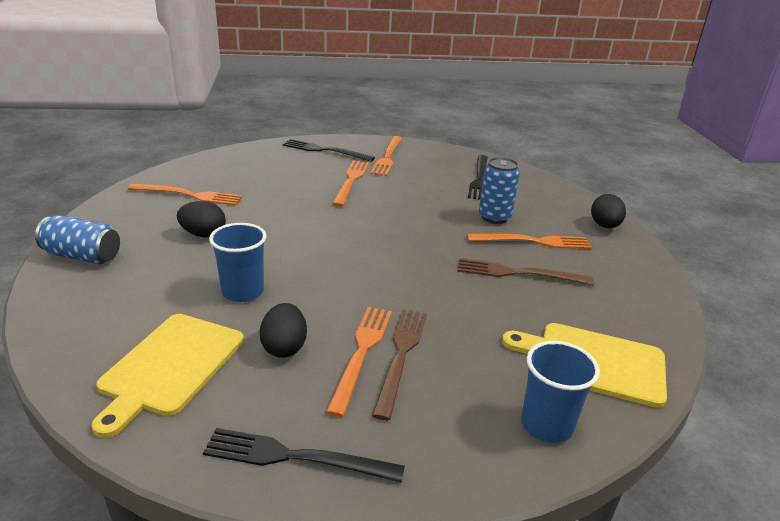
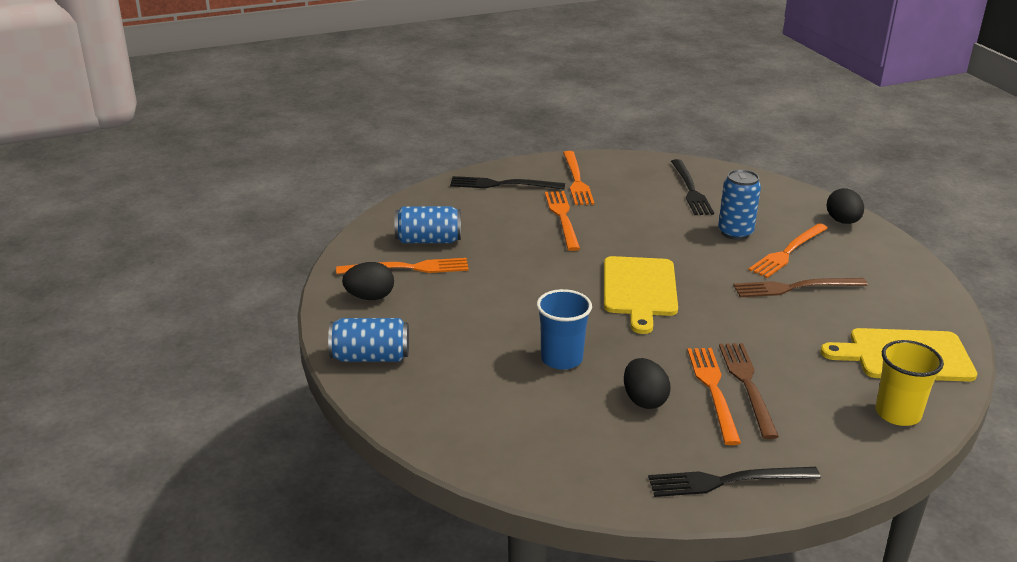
camera: 15 degrees left, 0 degrees up
yellow cutting board [91,314,244,438] -> yellow cutting board moved to [604,256,678,334]
black egg [177,201,226,237] -> black egg moved to [342,262,394,300]
orange fork [467,234,592,249] -> orange fork turned 150 degrees clockwise [748,223,828,278]
blue cup [521,341,600,443] -> yellow cup [875,340,944,426]
none -> blue can [394,206,461,243]

